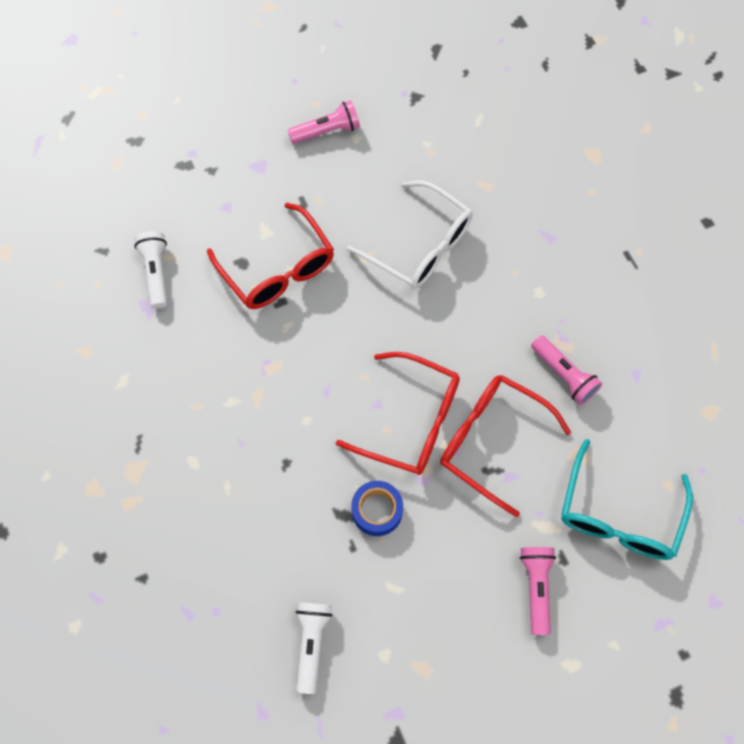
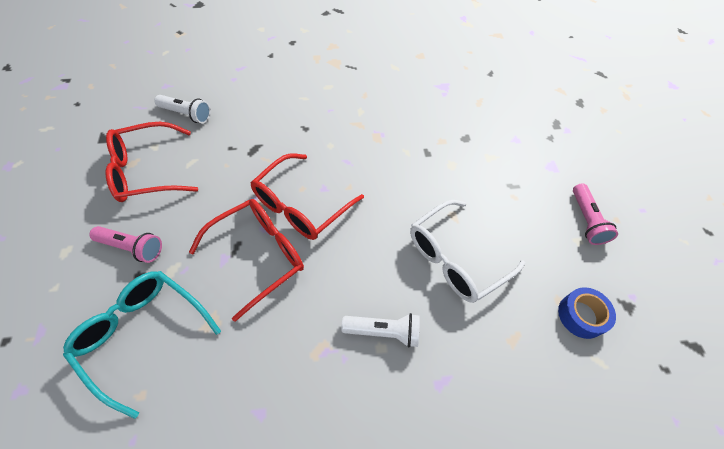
camera: 105 degrees right, 10 degrees down
white flashlight [134,231,168,309] -> white flashlight moved to [341,313,420,348]
red glasses [207,203,334,309] -> red glasses moved to [105,122,198,202]
blue tape [351,481,403,536] -> blue tape moved to [558,287,616,339]
pink flashlight [531,335,602,405] -> none

